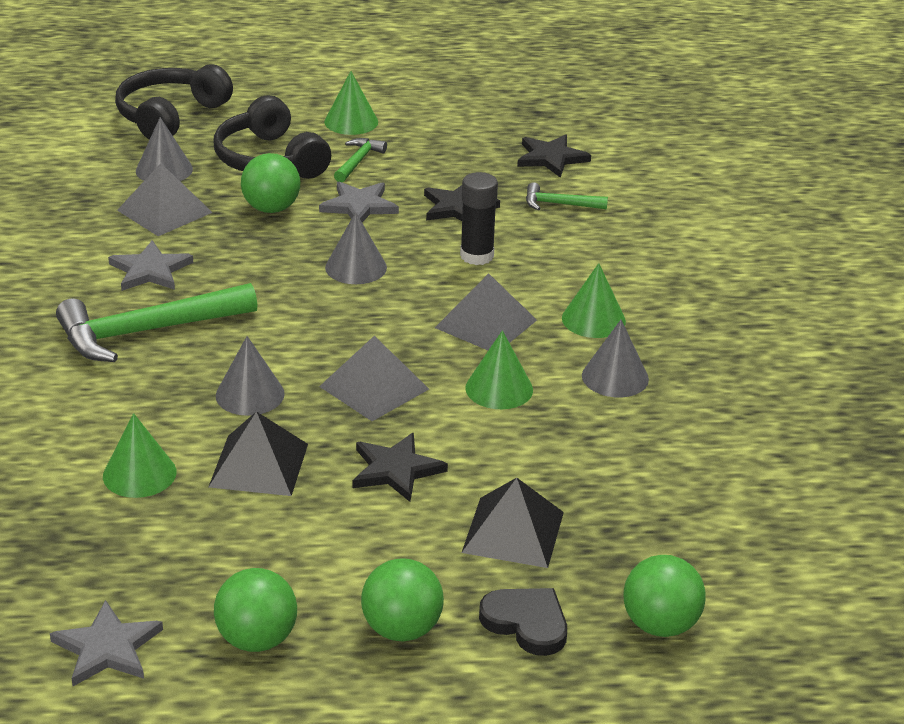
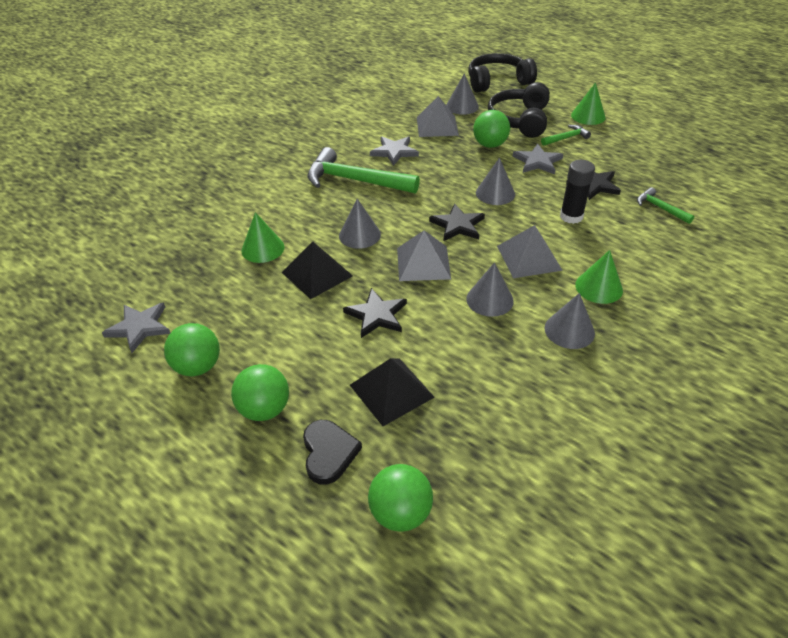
camera: 45 degrees right, 10 degrees up
green cone [465,330,533,409] -> grey cone [466,262,514,317]
black star [517,134,591,178] -> black star moved to [429,203,485,241]

